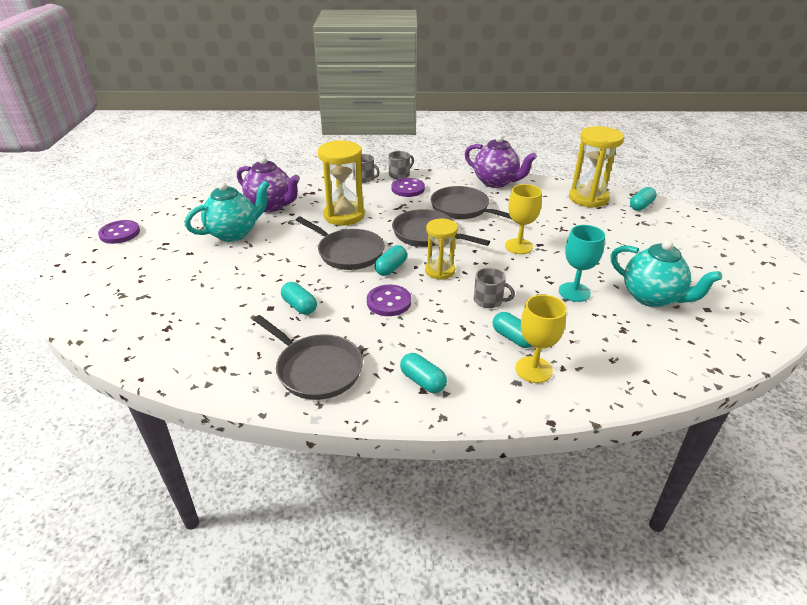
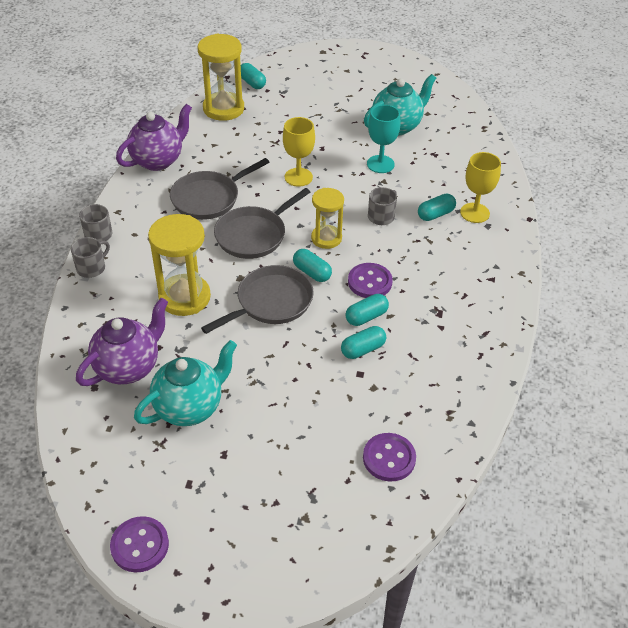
camera: 80 degrees left, 10 degrees up
turquoise teapot [185,180,270,242] -> turquoise teapot turned 75 degrees clockwise [134,340,237,426]
grey pan [253,315,363,400] -> none
purple button [391,178,425,197] -> purple button moved to [363,433,416,482]
turquoise capsule [400,353,447,393] -> turquoise capsule moved to [345,294,389,326]

